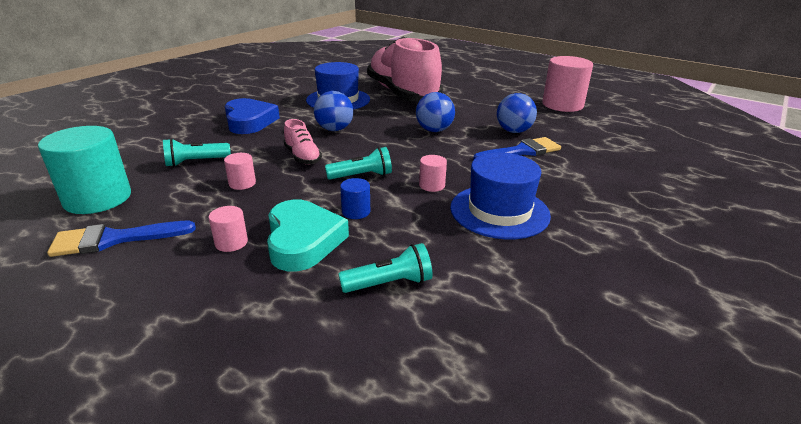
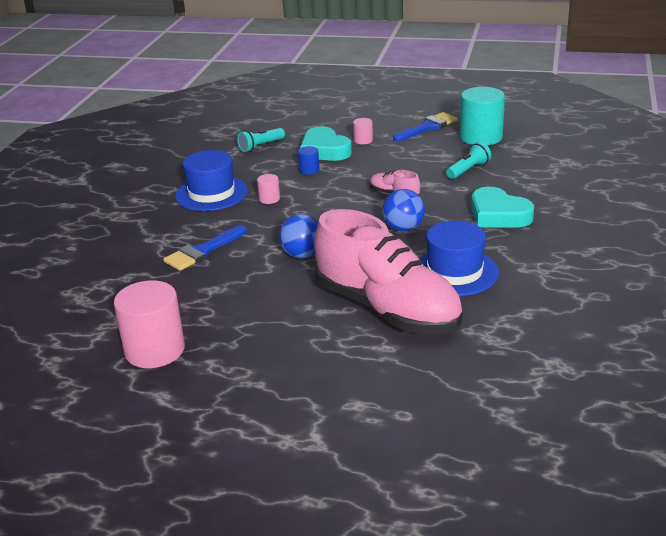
camera: 160 degrees right, 0 degrees up
pink cylinder [224,153,256,190] -> none
blue heart [225,98,280,134] -> turquoise heart [471,187,534,228]
turquoise flashlight [325,147,392,180] -> none
blue ball [497,93,537,133] -> none

